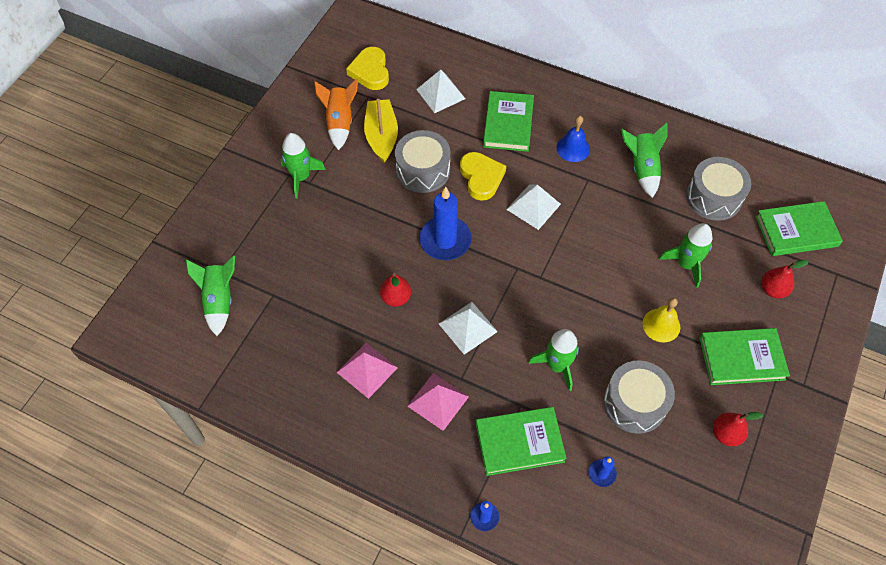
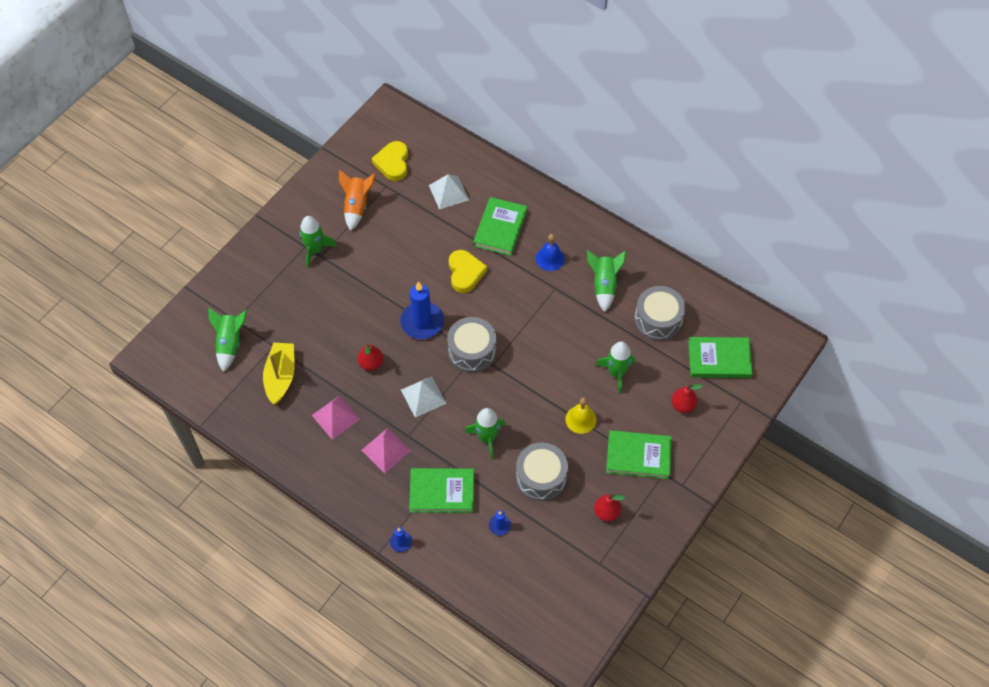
camera: 10 degrees right, 0 degrees up
yellow boat [364,99,398,163] -> yellow boat moved to [263,343,295,405]
grey drum [395,130,451,193] -> grey drum moved to [447,317,496,372]
white pyramid [507,184,561,230] -> none

